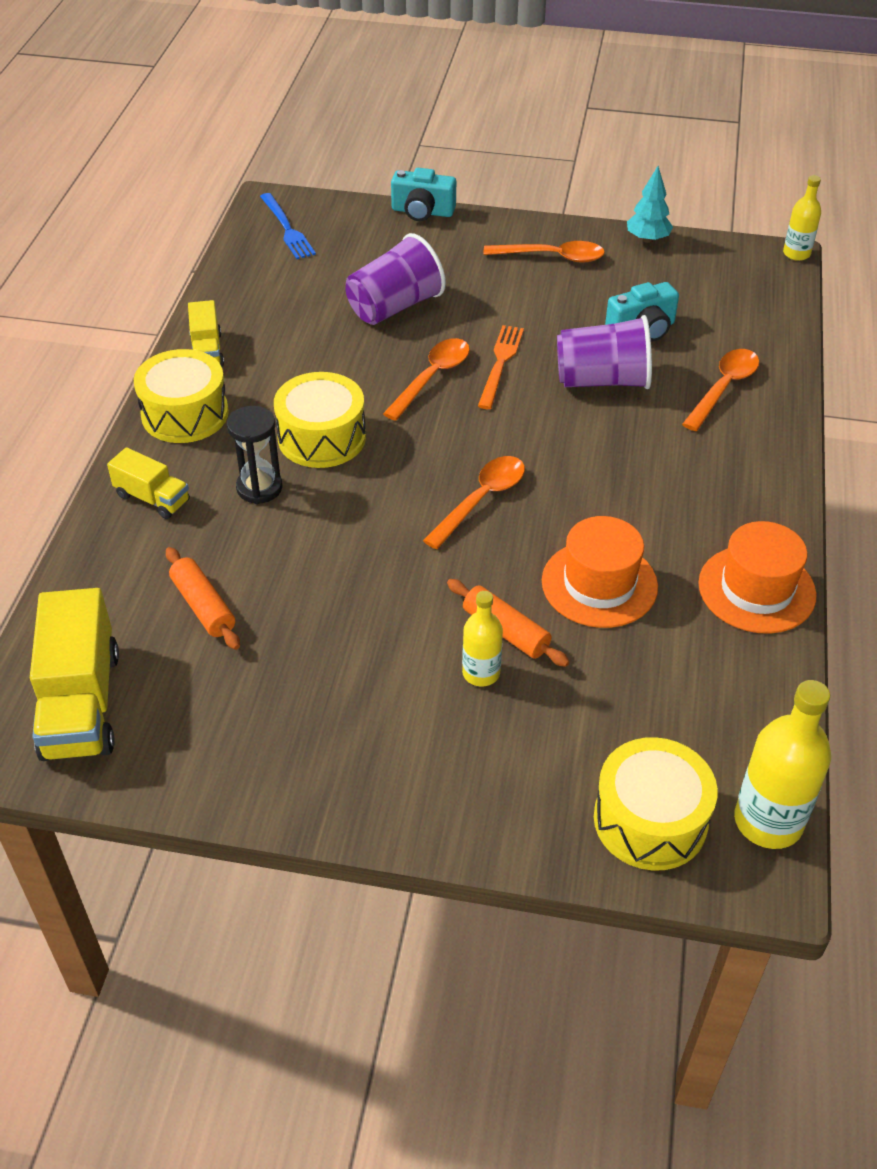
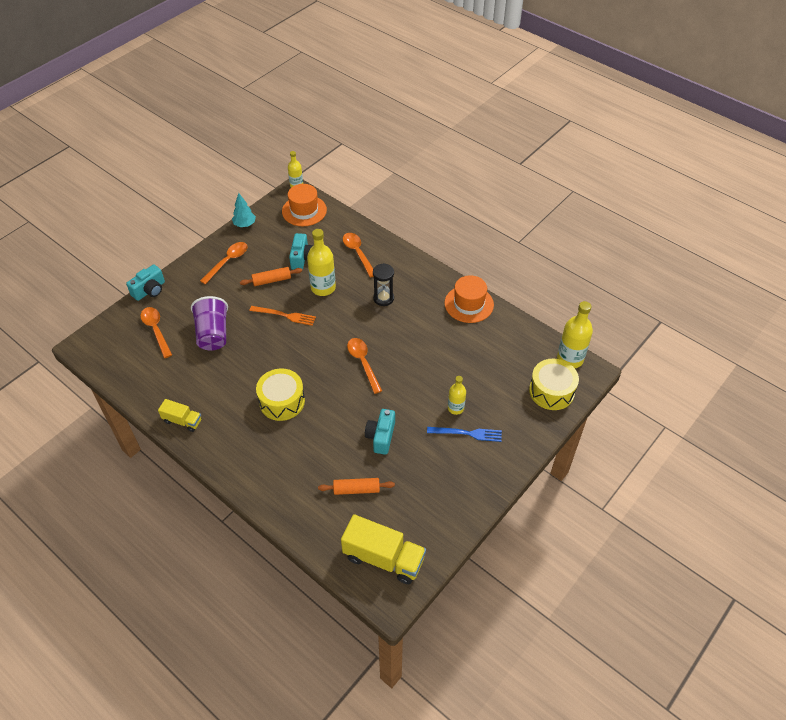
camera: 60 degrees left, 5 degrees up
yellow truck [107,447,190,519] -> none
yellow drum [134,349,229,443] -> none
black hourglass [227,406,282,504] -> black hourglass moved to [373,263,394,306]
blue fork [260,193,316,259] -> blue fork moved to [427,427,502,442]
orange spoon [383,338,470,421] -> orange spoon moved to [140,307,172,358]
orange rolling pin [447,579,569,667] -> orange rolling pin moved to [240,267,302,286]
orange fork [478,325,524,409] -> orange fork turned 150 degrees clockwise [249,306,316,326]
orange hat [542,516,658,628] -> orange hat moved to [282,184,327,226]
purple cup [557,315,652,389] -> yellow bottle [307,229,336,296]
none -> turquoise camera [365,409,395,455]

